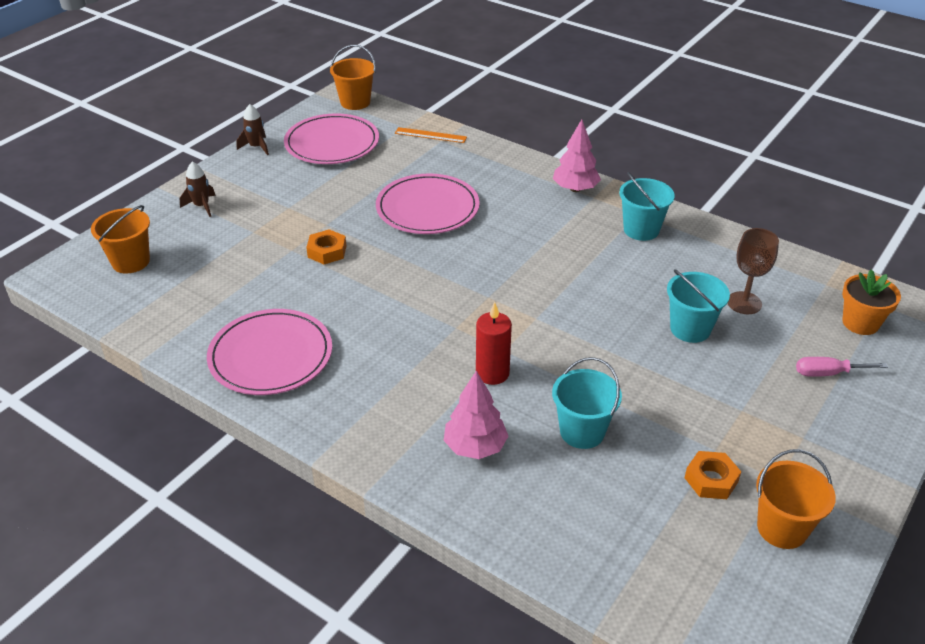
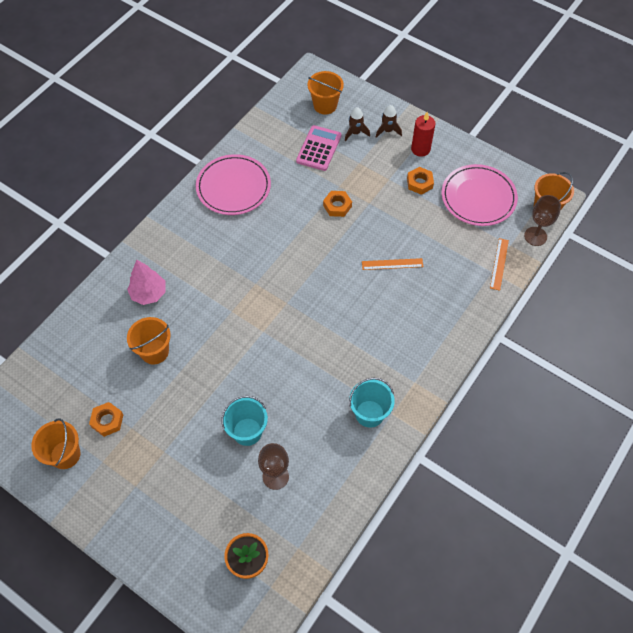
camera: 90 degrees right, 20 degrees up
brown rocket [236,104,269,155] -> brown rocket moved to [345,107,370,141]
pink plate [376,174,480,234] -> orange ruler [362,258,423,270]
red candle [476,302,512,385] -> red candle moved to [411,111,436,157]
turquoise bucket [552,357,622,449] -> orange bucket [127,317,171,365]
pink tree [553,119,601,192] -> none
pink screwdriver [796,357,888,377] -> none
none -> pink calculator [296,125,342,171]
none -> orange nut [407,167,434,195]
none -> brown goblet [524,195,561,246]

